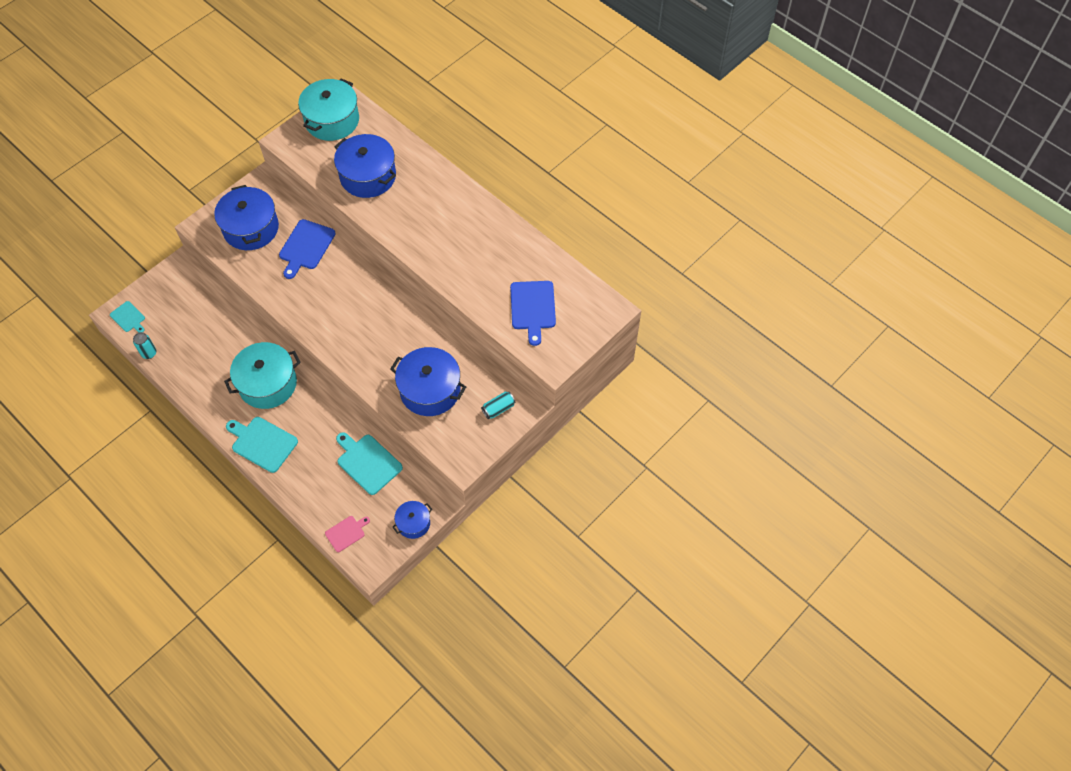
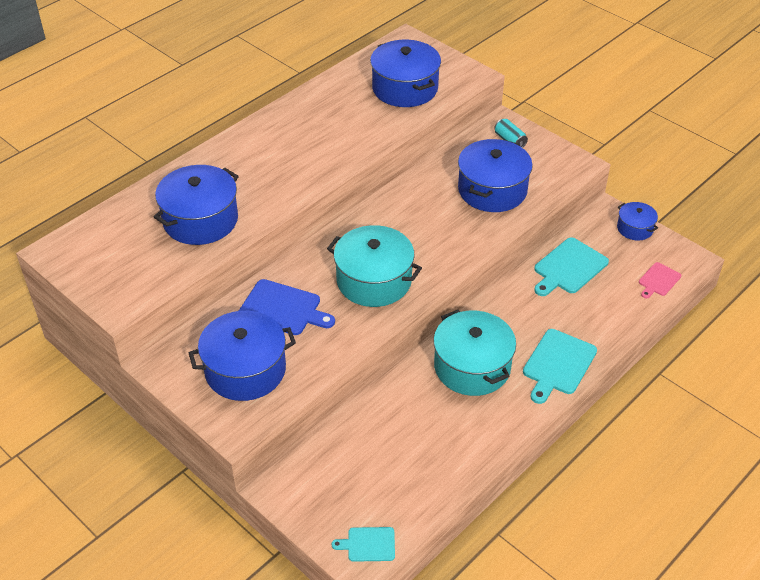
camera: 90 degrees left, 15 degrees down
turquoise cutting board [110,301,145,333] -> turquoise cutting board turned 135 degrees counterclockwise [332,527,395,562]
turquoise can [133,332,156,359] -> none
turquoise pot [298,78,359,141] -> turquoise pot moved to [327,225,422,307]
pink cutting board [325,516,370,552] -> pink cutting board turned 105 degrees counterclockwise [639,262,681,299]
blue cutting board [510,281,556,346] -> blue pot [370,40,441,107]

